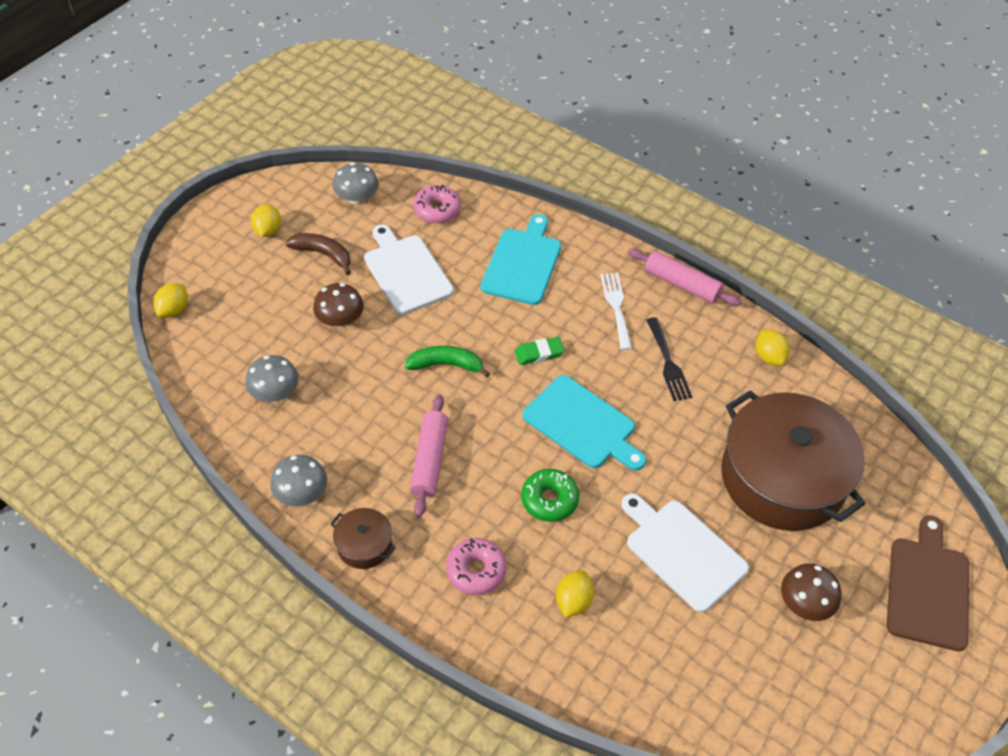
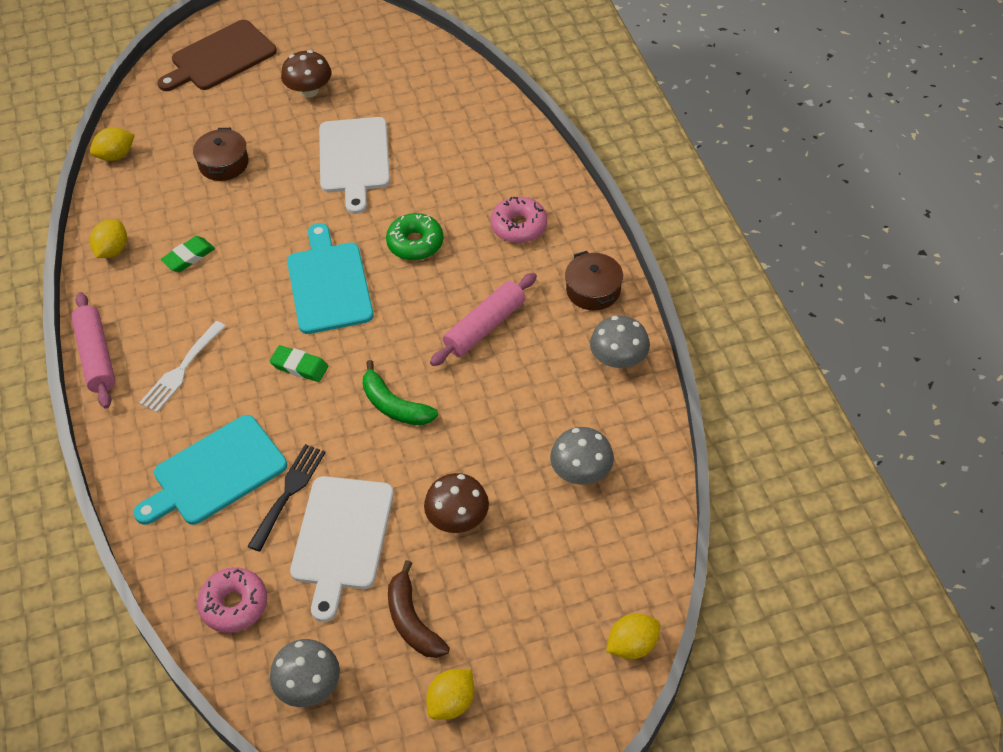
camera: 140 degrees left, 0 degrees up
yellow lemon [556,570,594,618] -> yellow lemon moved to [90,127,135,161]
black fork [646,317,692,401] -> black fork moved to [247,444,326,552]
brown pot [721,390,866,531] -> brown pot [193,128,249,181], size x0.42
none -> green eraser [161,236,215,272]

